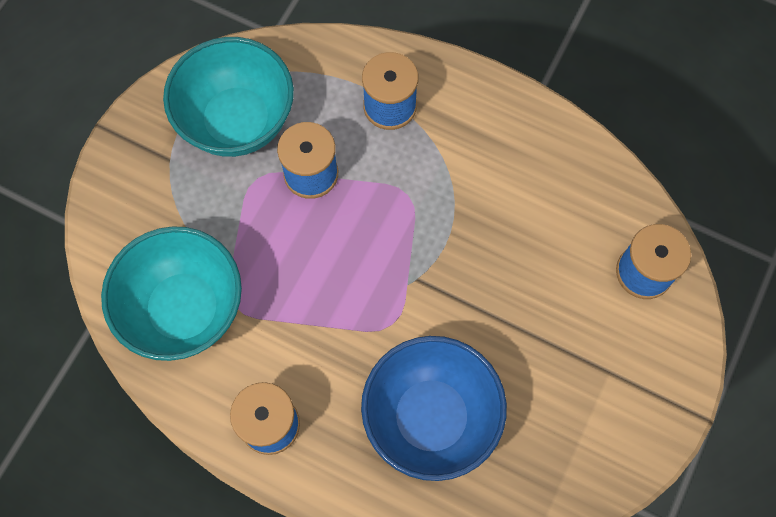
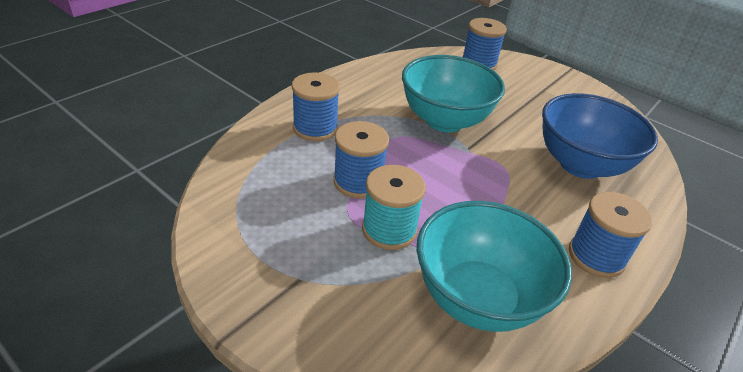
camera: 80 degrees left, 30 degrees down
turquoise bowl [163,37,294,157] -> turquoise bowl moved to [402,55,505,132]
none -> turquoise spool [362,165,426,250]

